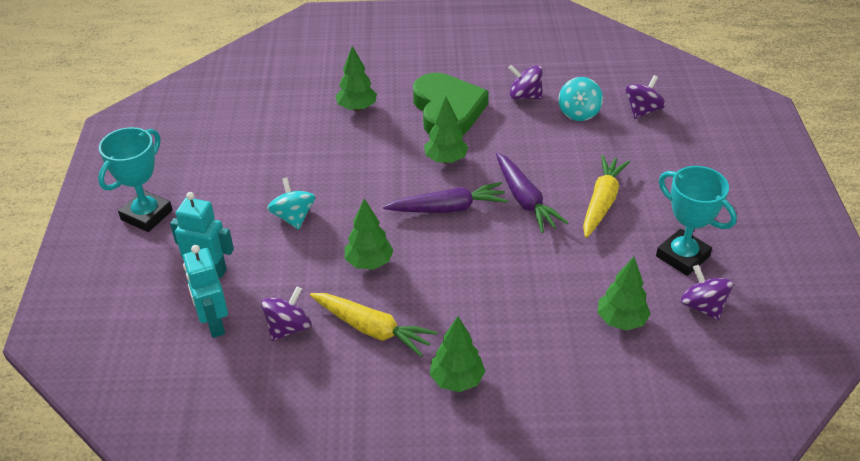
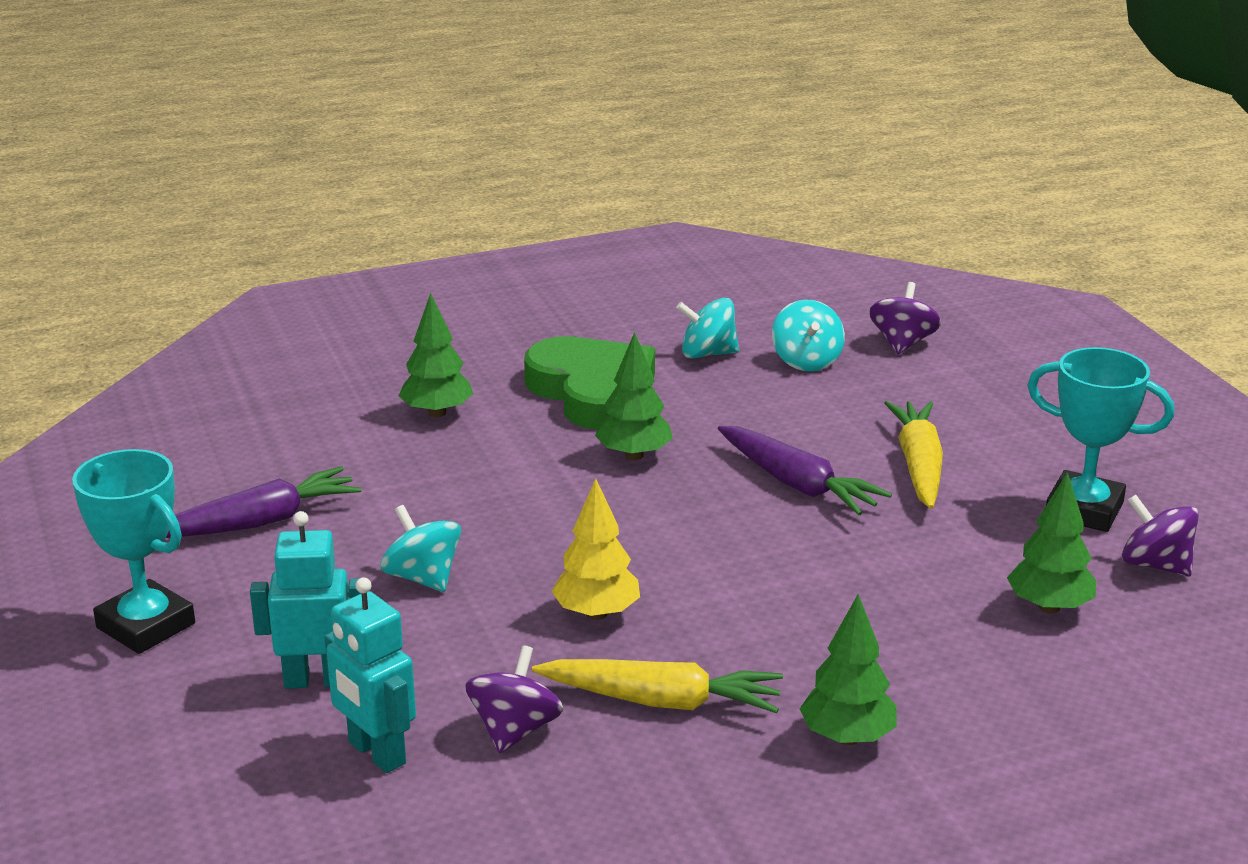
camera: 20 degrees left, 15 degrees down
turquoise trophy [98,127,172,232] -> turquoise trophy turned 60 degrees counterclockwise [72,449,195,654]
green tree [345,198,394,269] -> yellow tree [551,478,640,620]
purple carrot [383,182,508,213] -> purple carrot moved to [166,466,361,538]
purple spinning top [508,65,543,99] -> turquoise spinning top [676,298,739,359]

